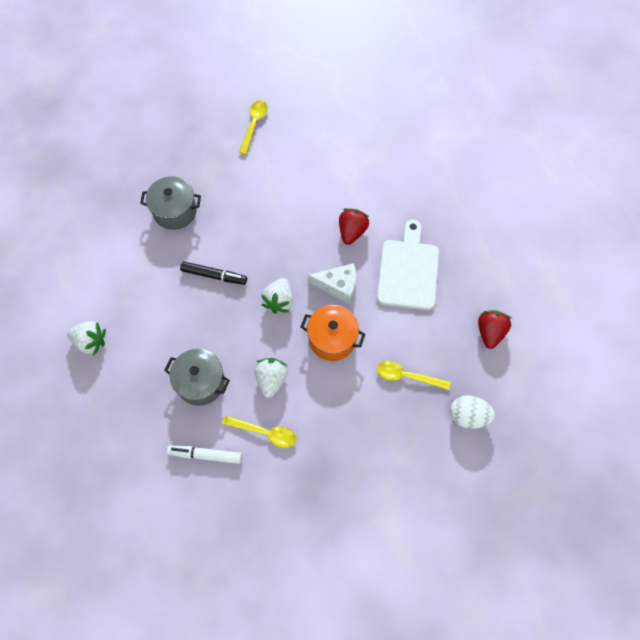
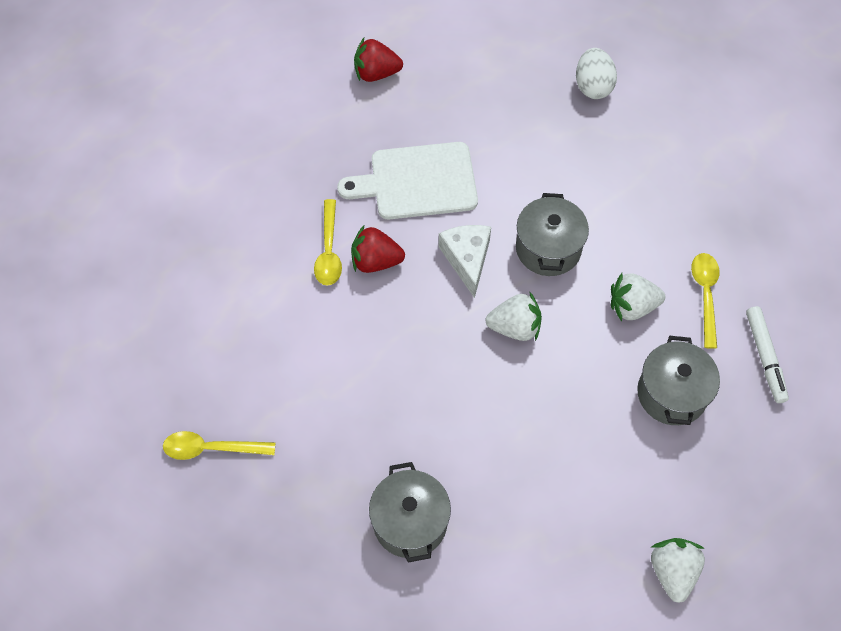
camera: 105 degrees left, 5 degrees down
black marker [180,262,247,285] -> none
orange pot [301,305,365,361] -> grey pot [516,193,589,276]
yellow spoon [377,361,450,390] -> yellow spoon moved to [314,199,342,286]
red strawberry [478,310,512,349] -> red strawberry moved to [354,38,403,82]

